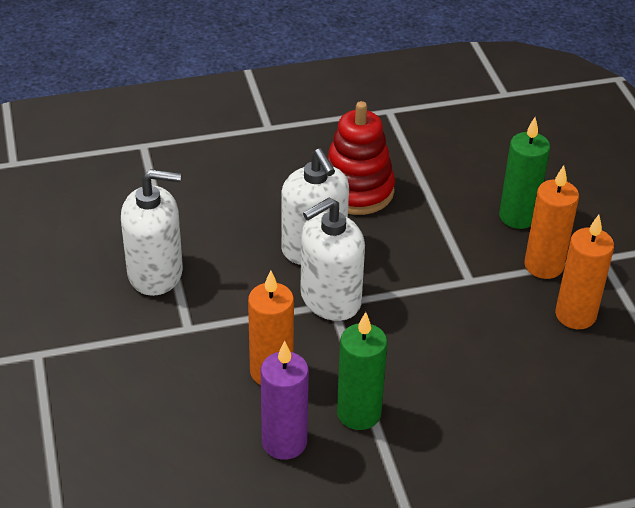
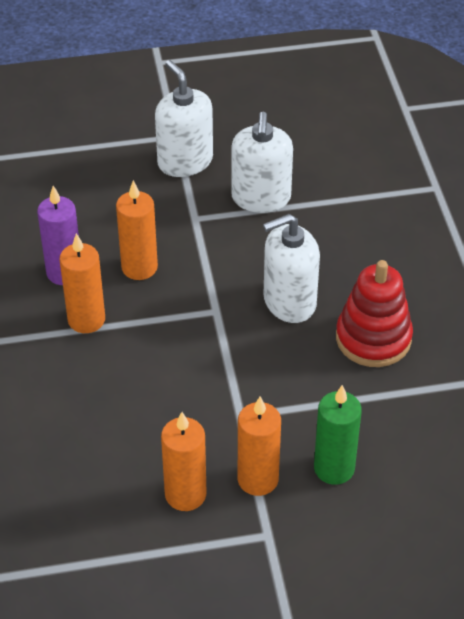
camera: 95 degrees right, 5 degrees up
white soap dispenser [300,197,365,321] -> white soap dispenser moved to [155,60,213,177]
green candle [337,312,388,430] -> orange candle [59,233,105,333]

